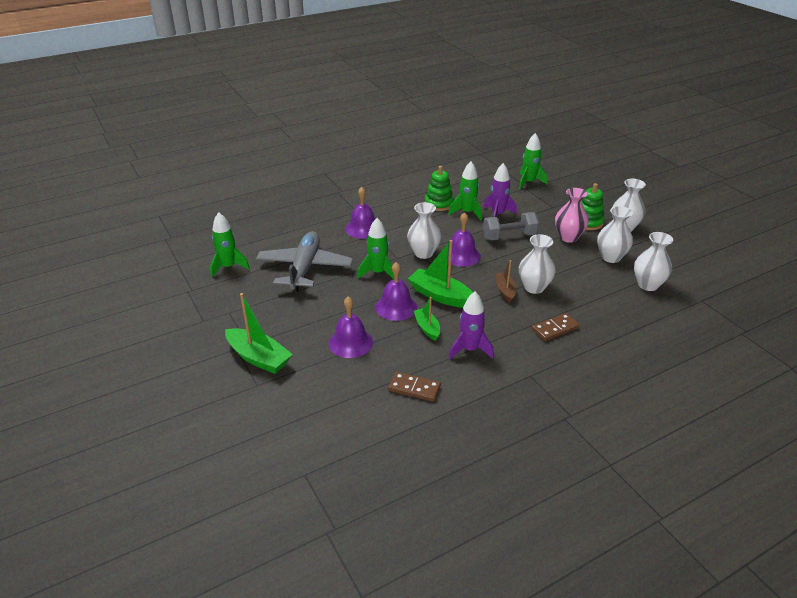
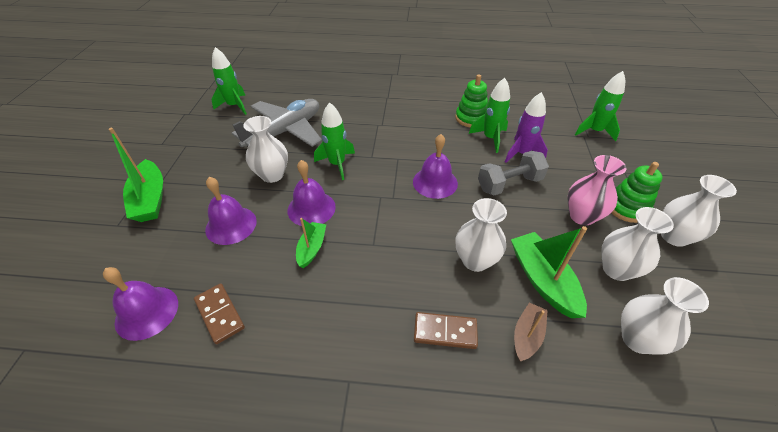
camera: 35 degrees right, 10 degrees up
purple bell [345,187,375,239] -> purple bell moved to [103,267,178,341]
white vase [407,202,441,259] -> white vase moved to [243,116,288,183]
green boat [408,240,473,308] -> green boat moved to [511,226,587,318]
purple rocket [449,292,494,359] -> none
grey dumbbell [483,212,539,240] -> grey dumbbell turned 45 degrees counterclockwise [478,151,549,195]
brown boat [496,260,516,303] -> brown boat moved to [514,303,548,361]

